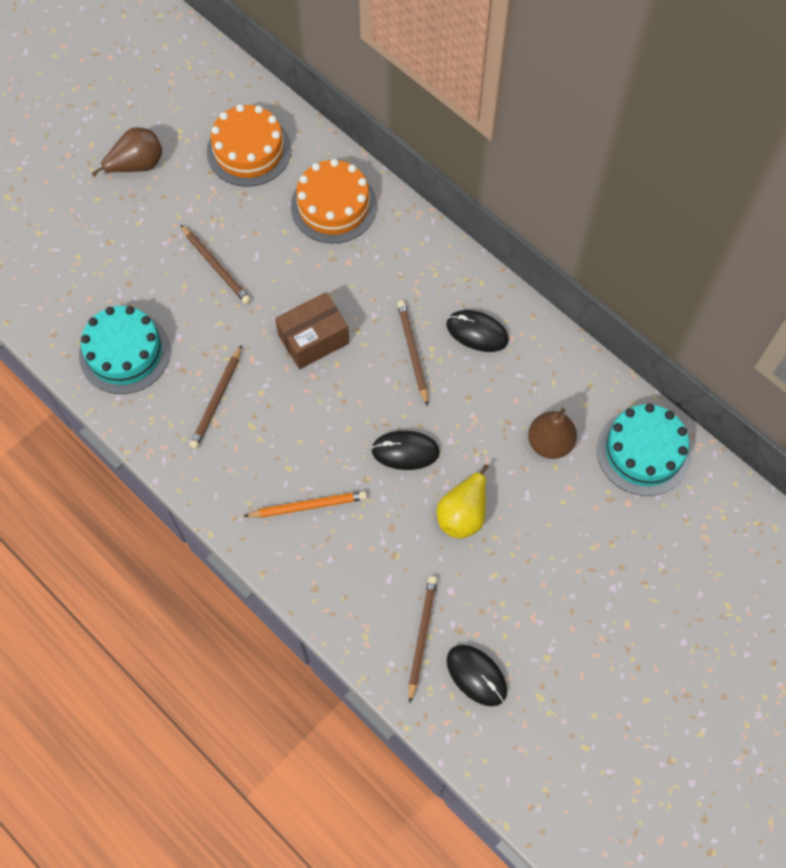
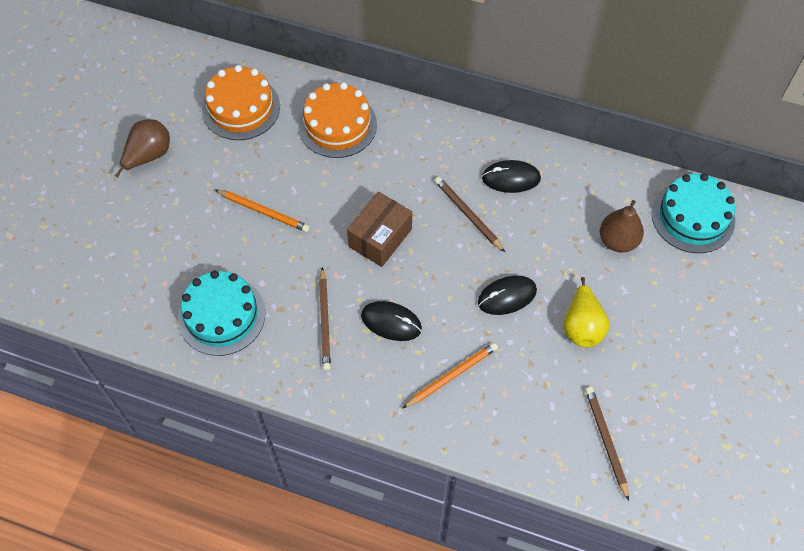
camera: 25 degrees left, 5 degrees down
brown pencil [180,224,251,304] -> orange pencil [215,189,310,232]
black mouse [447,645,507,706] -> black mouse moved to [361,301,422,341]

